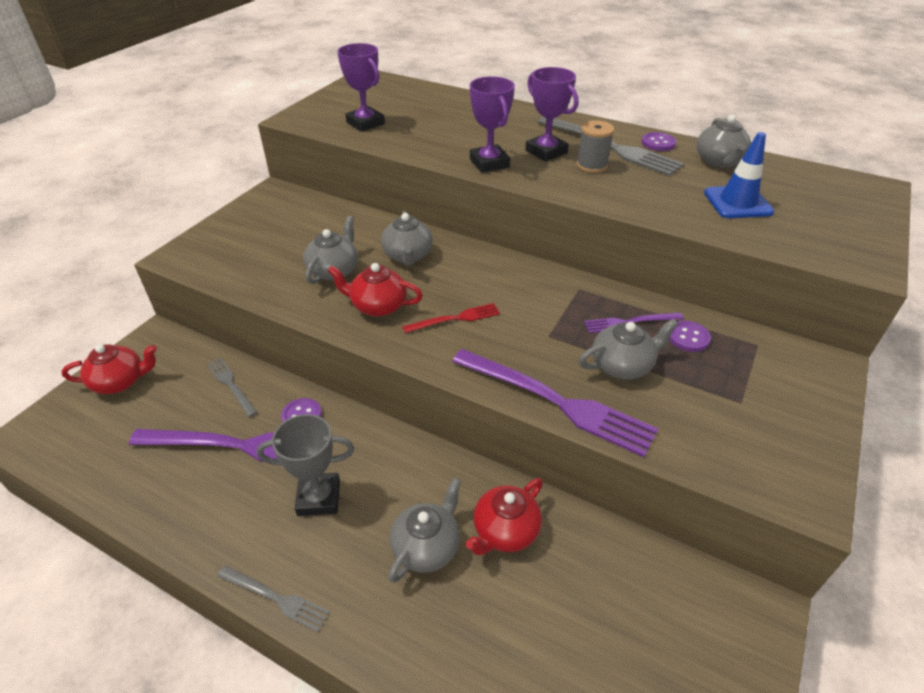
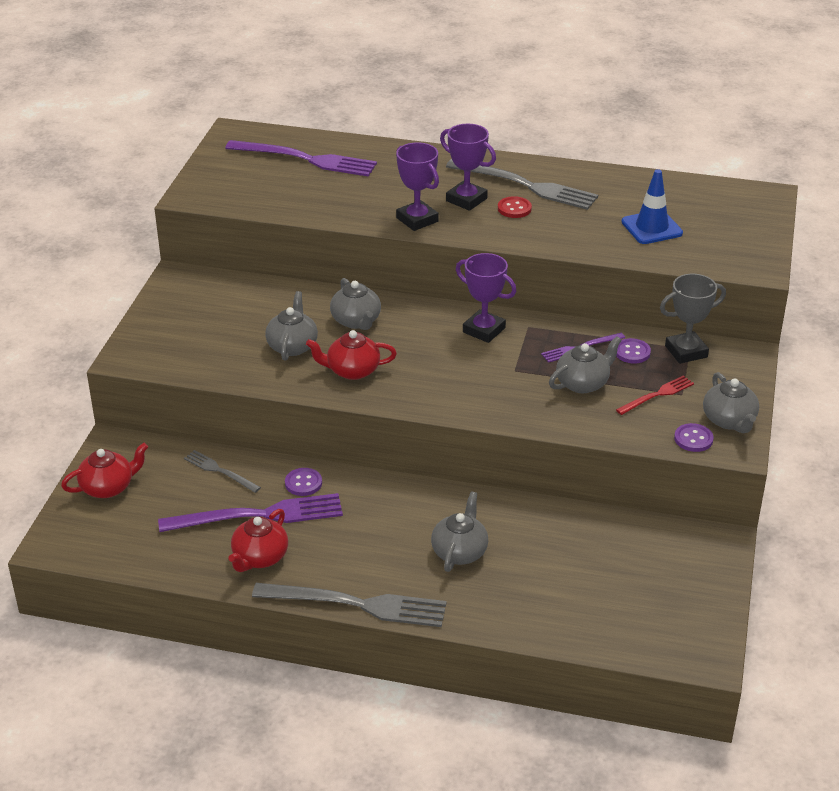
camera: 15 degrees left, 5 degrees down
grey fork [217,565,330,632] -> grey fork [252,583,447,627], size x1.91
grey trophy [257,414,354,516] -> grey trophy moved to [660,274,726,364]
purple trophy [337,43,385,132] -> purple trophy moved to [456,253,516,343]
red fork [402,303,500,333] -> red fork moved to [616,375,694,415]
purple fork [452,349,658,457] -> purple fork moved to [225,140,377,177]
red teapot [465,478,543,555] -> red teapot moved to [228,509,288,572]
grey spool [576,120,614,173] -> red button [498,196,532,218]
purple button [642,132,676,151] -> purple button moved to [674,423,714,452]
grey teapot [697,115,751,168] -> grey teapot moved to [703,372,759,433]

